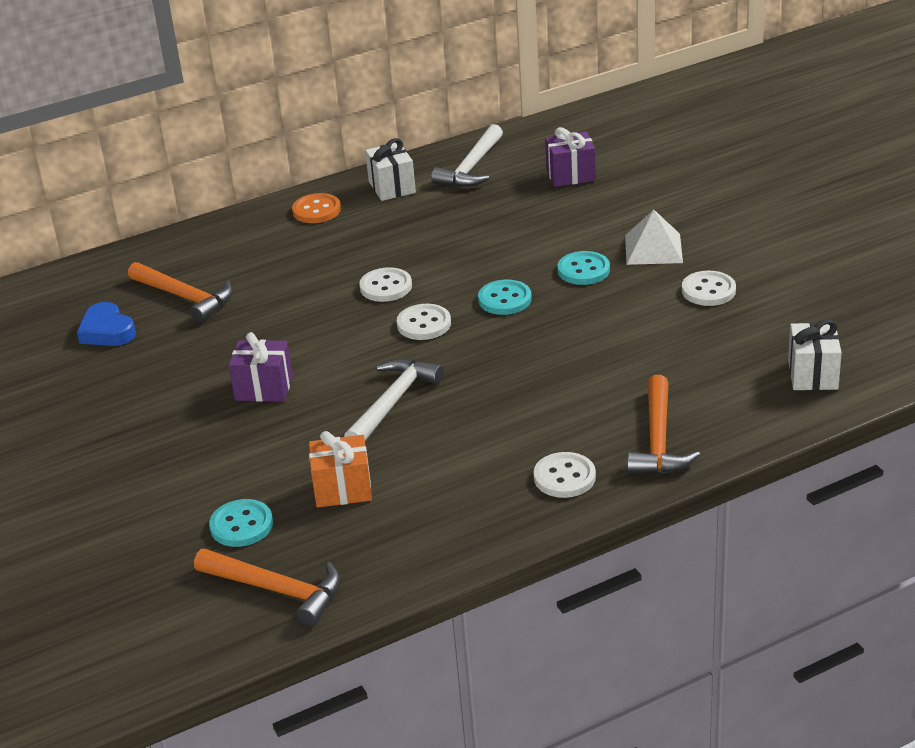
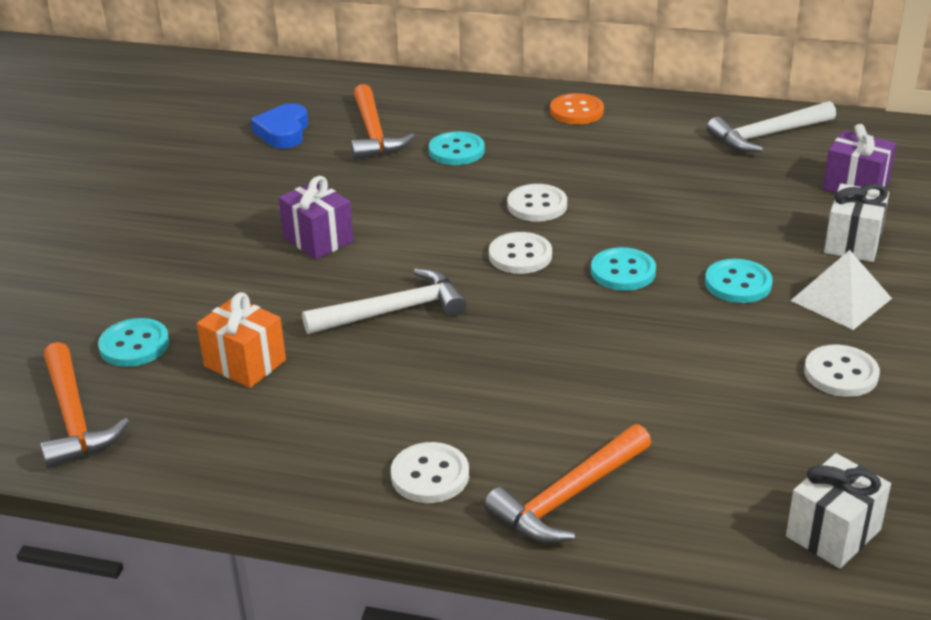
camera: 40 degrees right, 0 degrees up
white gift [365,138,416,201] -> white gift moved to [824,184,889,262]
none -> turquoise button [429,131,485,165]

